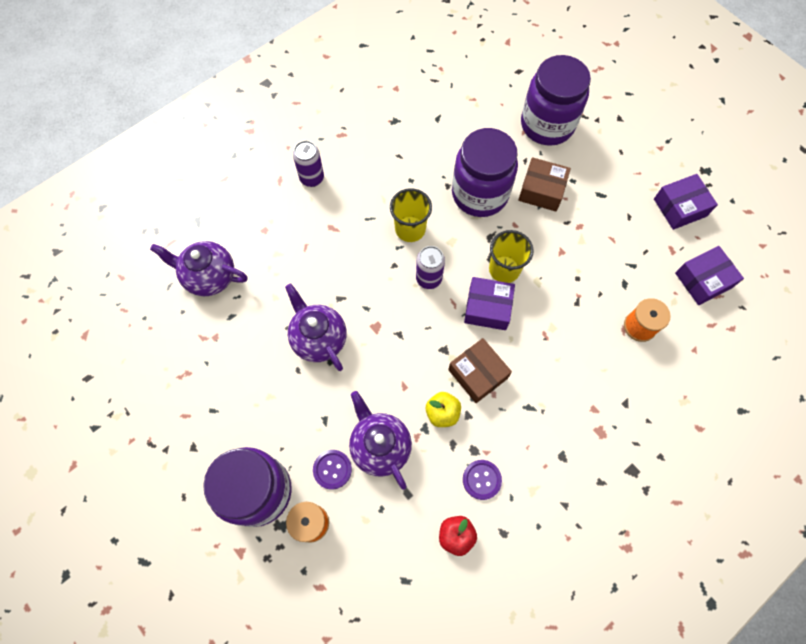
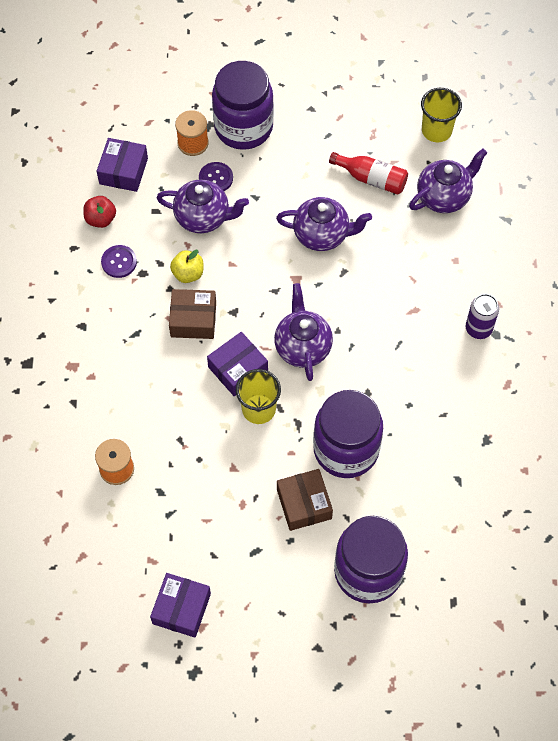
camera: 130 degrees right, 5 degrees down
yellow cup [390,188,432,242] -> yellow cup moved to [421,88,462,142]
purple can [416,246,445,289] -> purple teapot [274,283,333,381]
brown box [518,157,571,211] -> brown box turned 75 degrees counterclockwise [277,469,333,531]
purple box [675,246,744,305] -> purple box moved to [97,138,148,192]
none -> red bottle [329,152,408,195]

